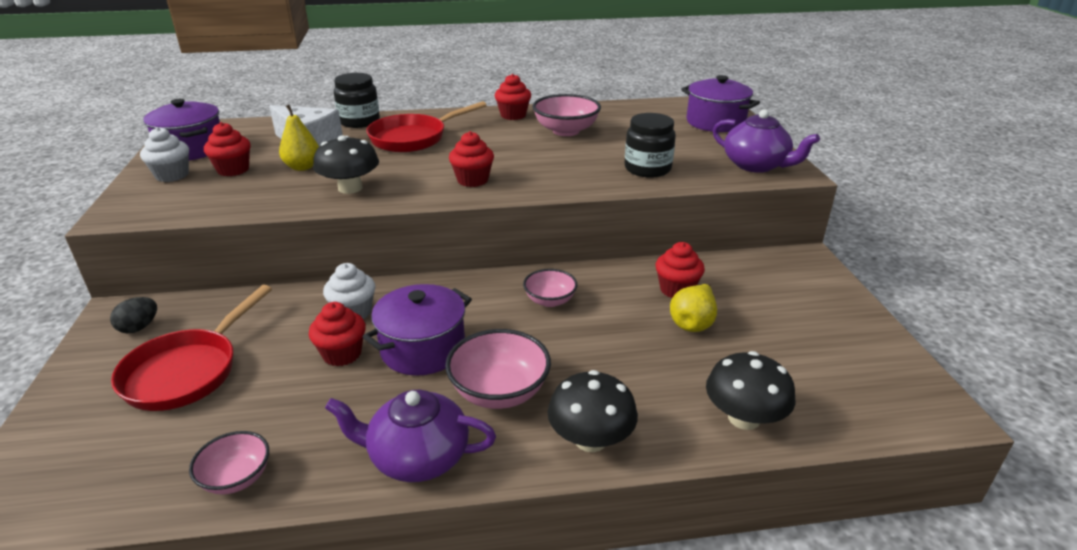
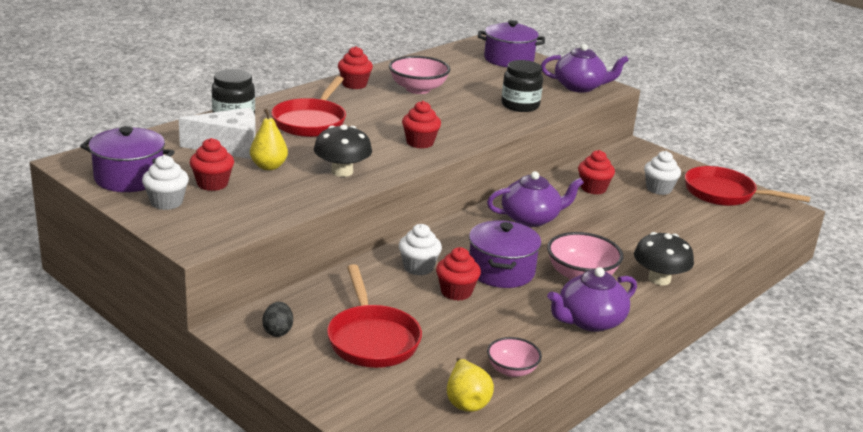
camera: 40 degrees left, 5 degrees down
pink bowl [523,269,577,307] -> purple teapot [487,171,584,227]
yellow pear [670,284,717,332] -> yellow pear moved to [447,357,494,412]
black mushroom [706,351,795,430] -> none
none -> white cupcake [644,151,681,195]
none -> red pan [685,166,810,206]

